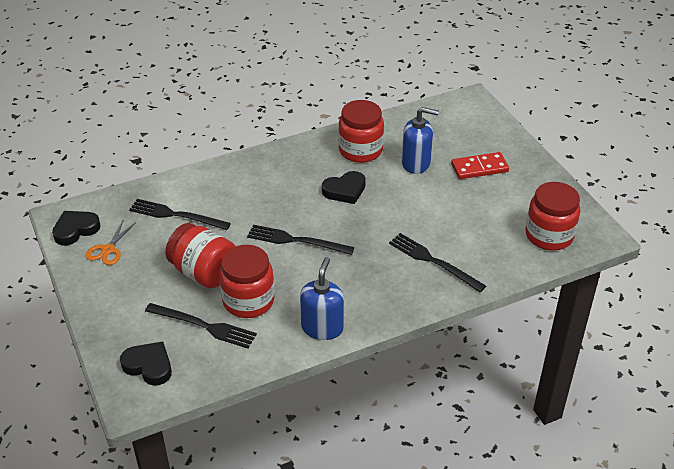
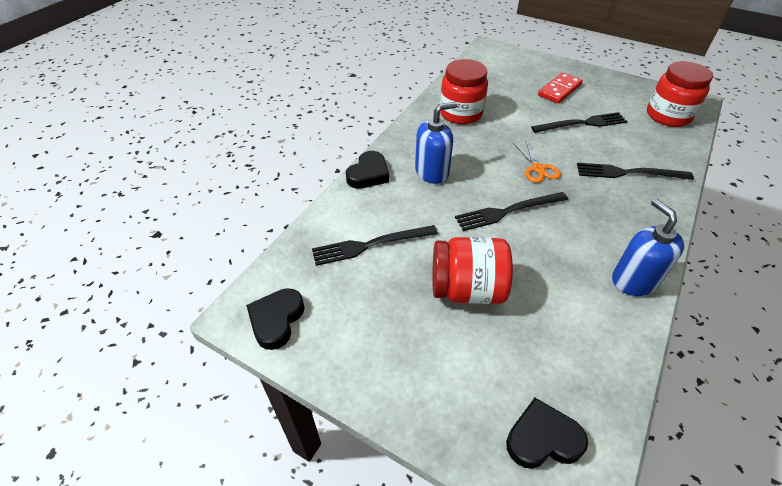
camera: 35 degrees left, 5 degrees up
orange scissors [86,221,136,265] -> orange scissors moved to [513,141,561,183]
black fork [145,303,257,348] -> black fork moved to [531,112,628,133]
red jar [219,245,274,318] -> none
black heart [322,171,366,204] -> black heart moved to [346,151,389,189]
blue soap dispenser [402,107,439,174] -> blue soap dispenser moved to [415,102,458,184]

